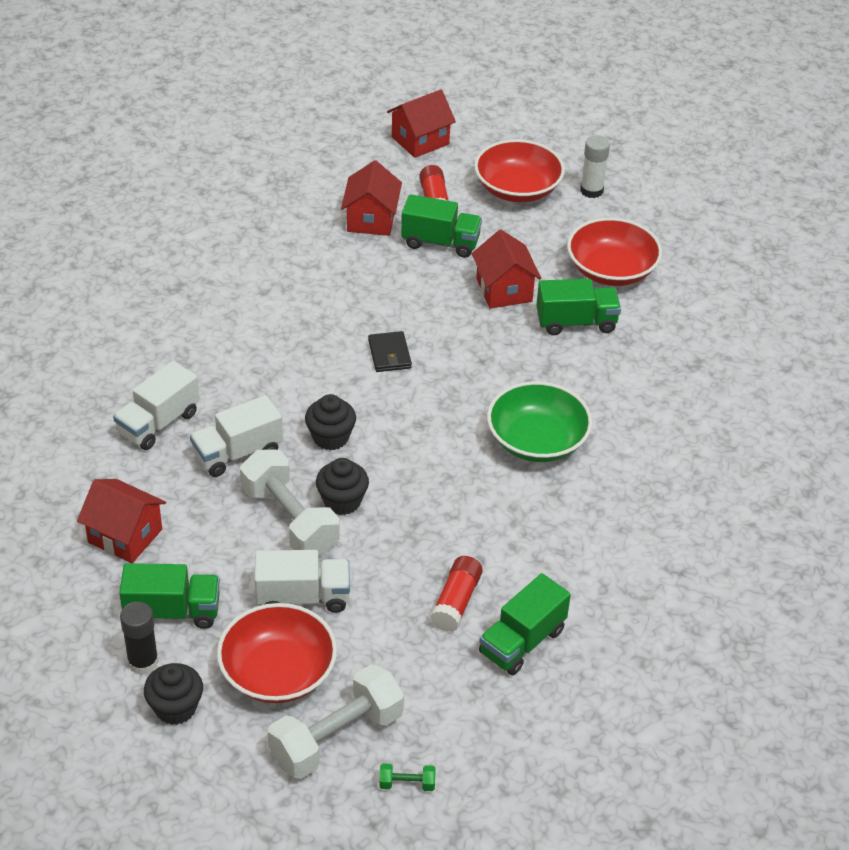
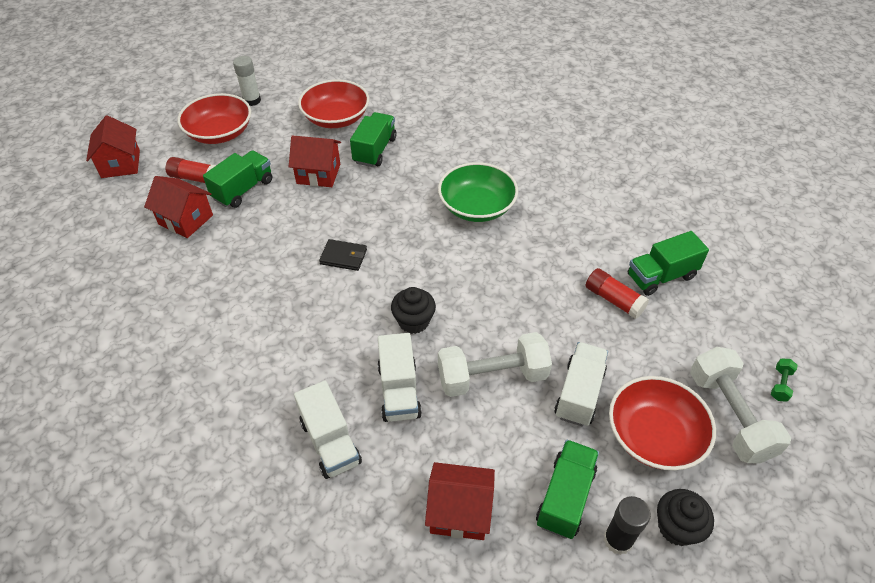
camera: 65 degrees left, 5 degrees up
red house [77,479,166,563] -> red house turned 45 degrees clockwise [425,462,495,540]
black cupcake [316,458,369,515] -> none
green truck [479,573,571,675] -> green truck turned 90 degrees clockwise [628,231,709,296]

